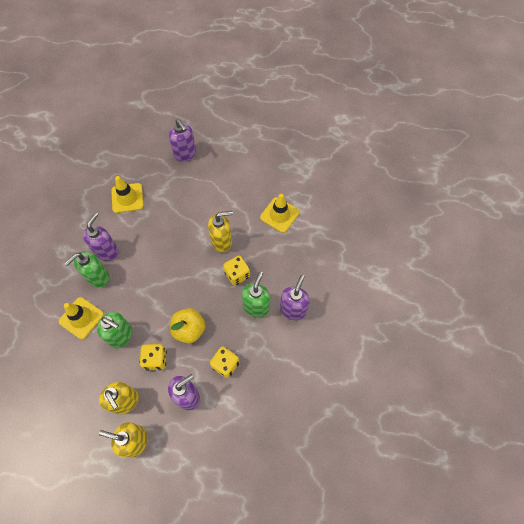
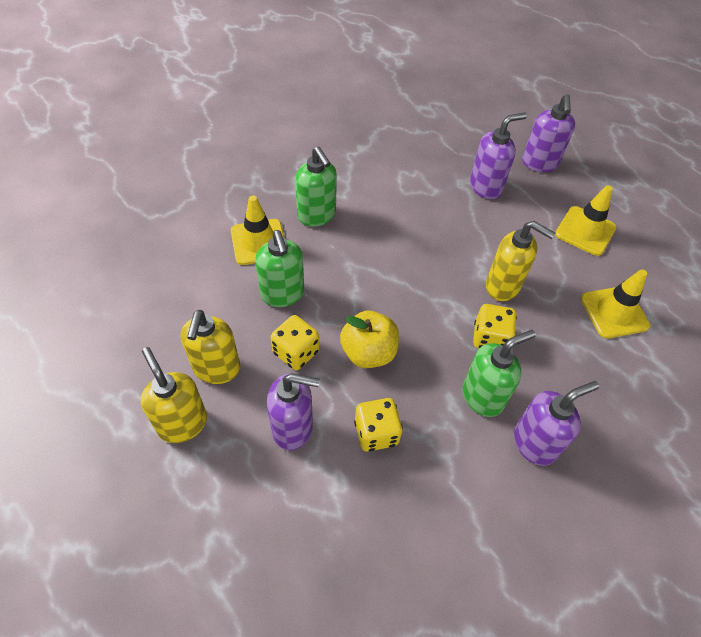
camera: 40 degrees right, 10 degrees down
green soap dispenser [64,251,109,288] -> green soap dispenser turned 120 degrees counterclockwise [295,146,337,227]
purple soap dispenser [83,212,119,261] -> purple soap dispenser moved to [470,112,527,199]
yellow traffic cone [111,176,144,213] -> yellow traffic cone moved to [555,185,617,256]

